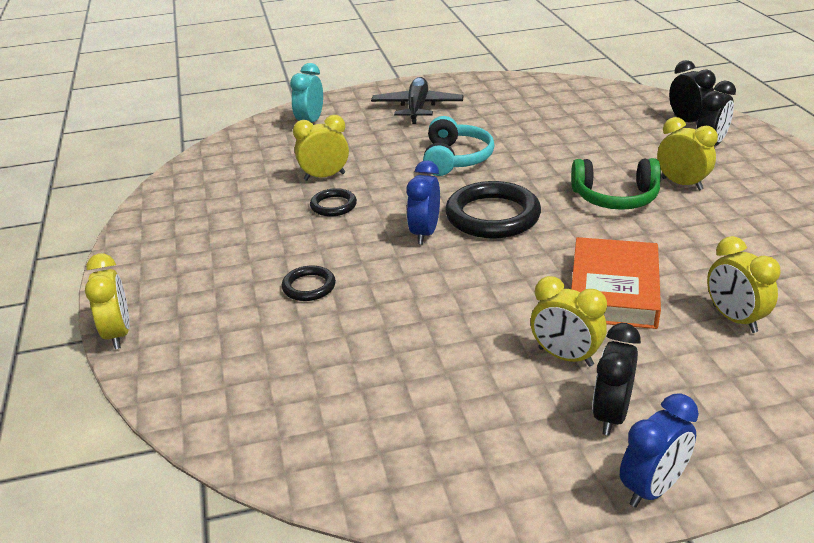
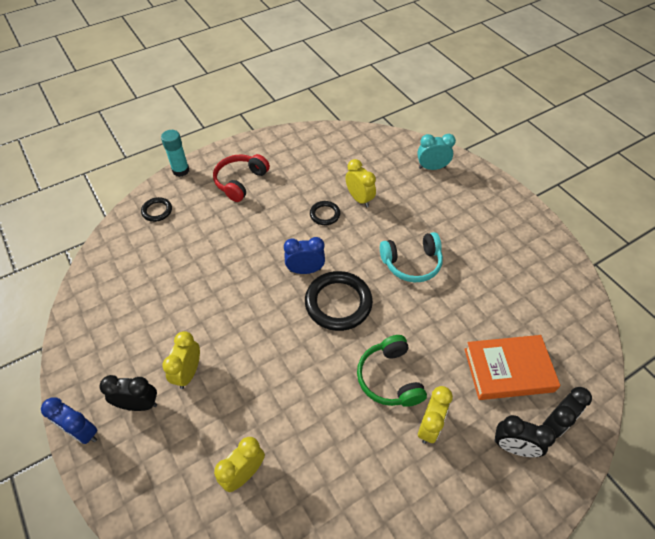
camera: 70 degrees right, 20 degrees up
yellow clock [85,253,130,349] -> turquoise glue stick [161,130,189,177]
black ring [282,266,336,301] -> black ring moved to [141,197,172,222]
black plane [371,77,463,124] -> none
orange book [571,237,661,329] -> orange book moved to [464,335,560,400]
none -> red headphones [213,154,270,202]

